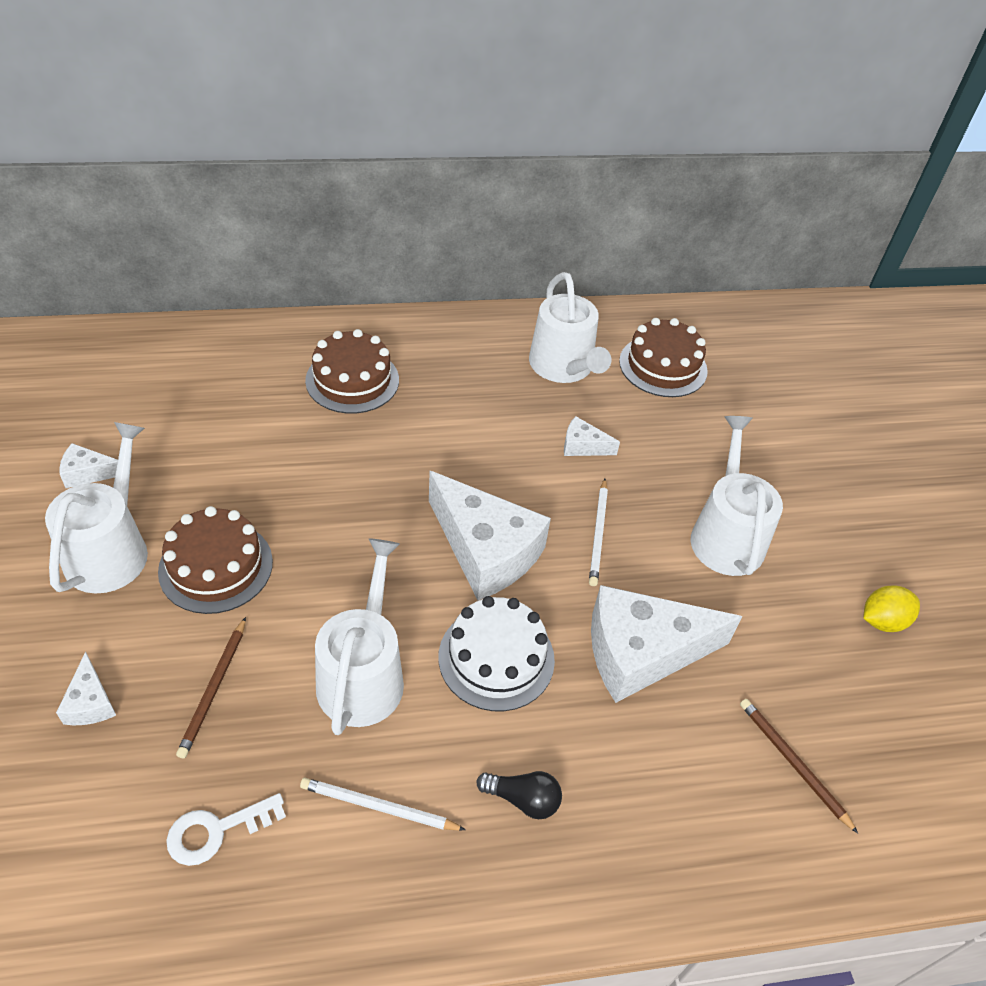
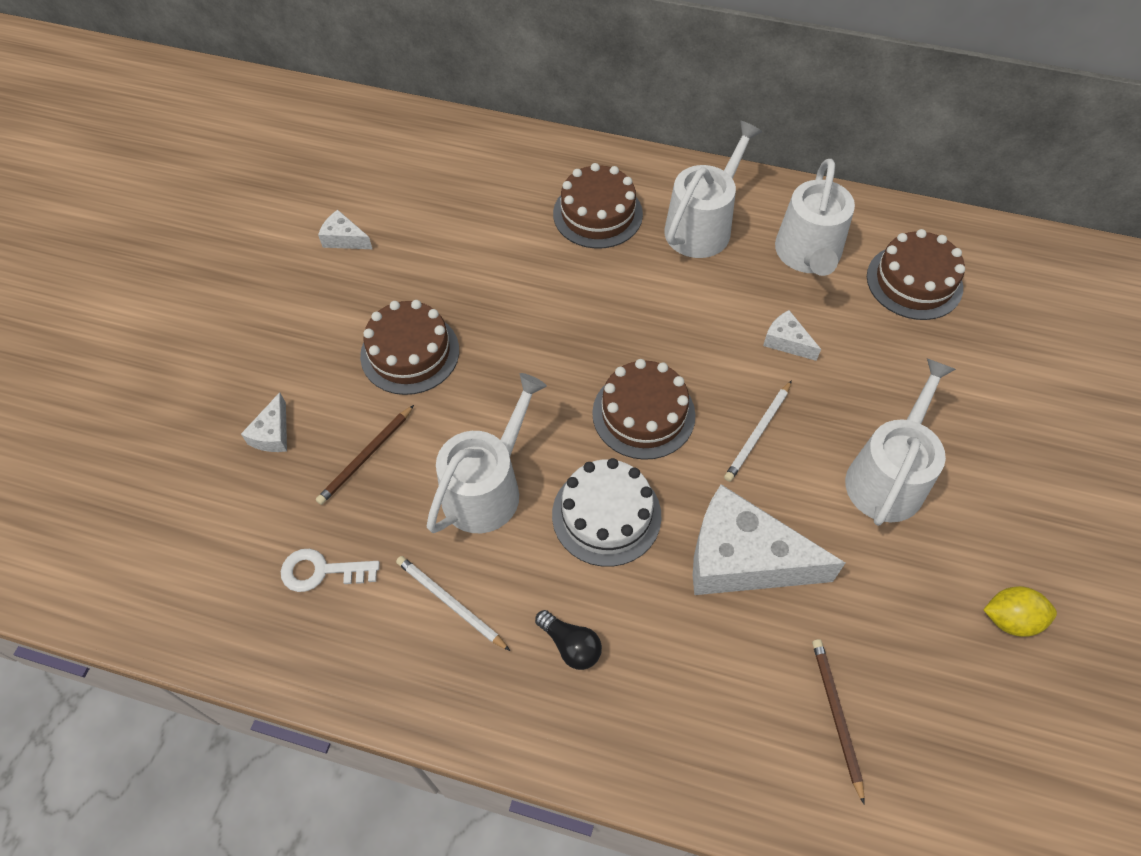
camera: 30 degrees right, 10 degrees up
white watering can [45,422,148,594] -> white watering can moved to [664,121,762,258]
white cheese [429,471,551,601] -> brown cake [592,359,695,460]

